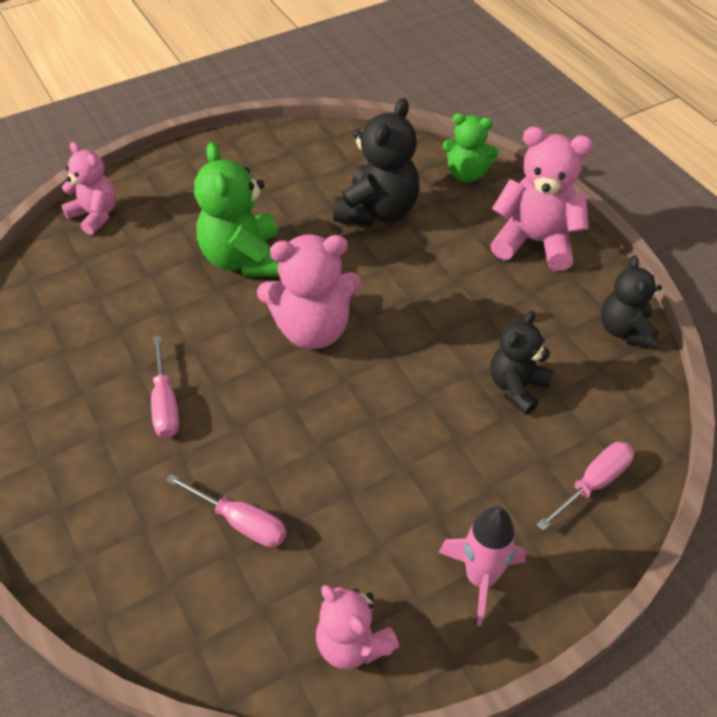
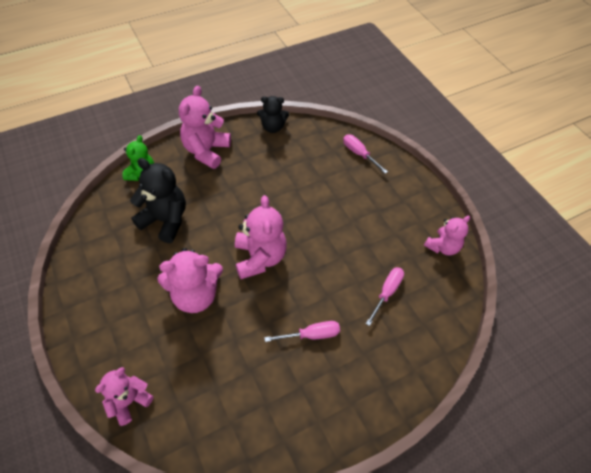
camera: 90 degrees left, 5 degrees up
green teddy bear [194,142,279,277] -> pink teddy bear [157,248,223,313]
pink rocket [438,506,526,626] -> none
black teddy bear [490,311,554,415] -> none

